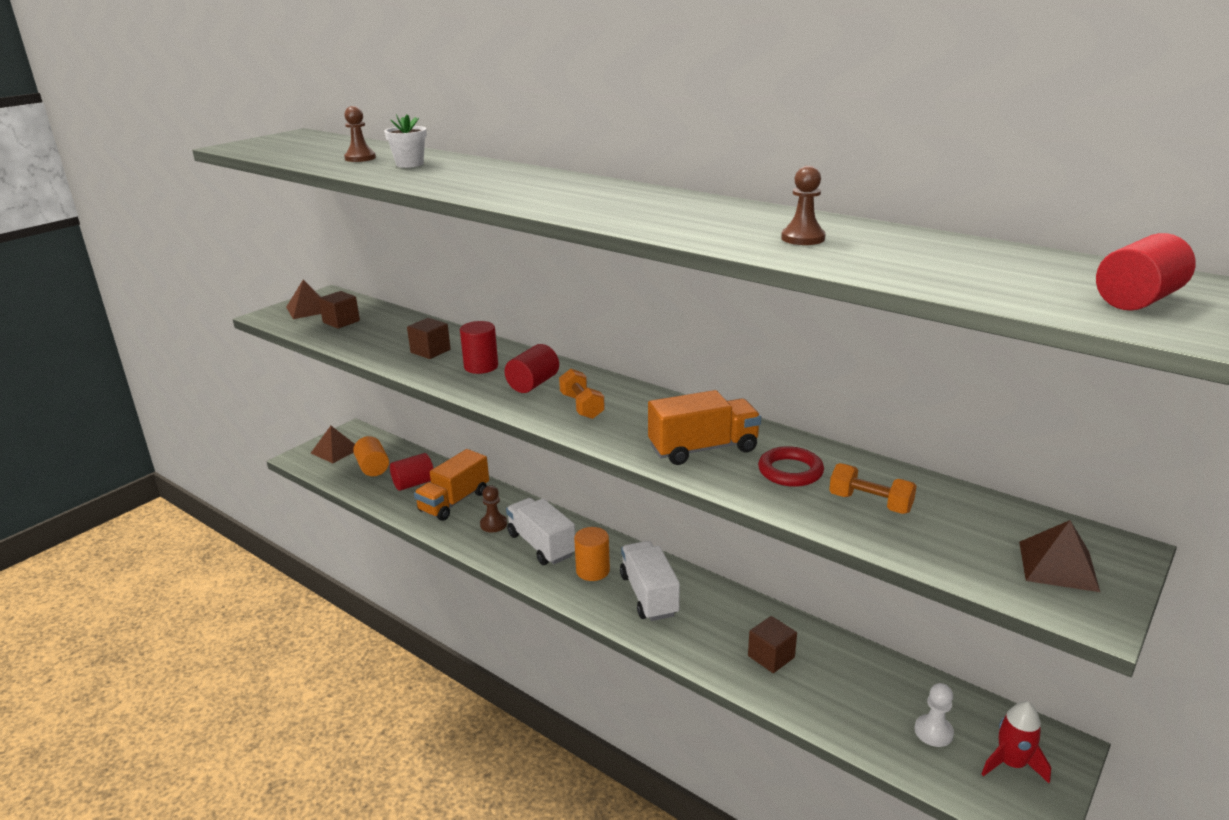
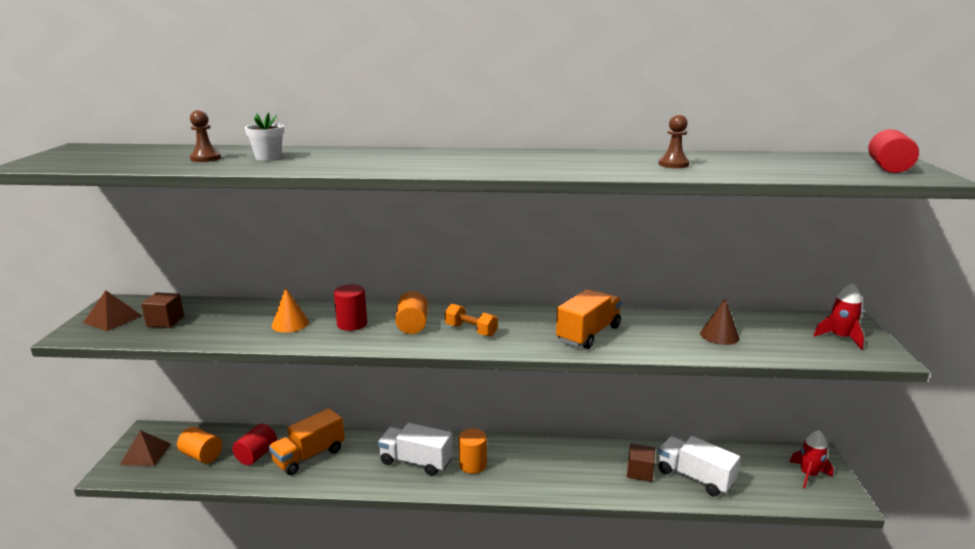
camera: 35 degrees left, 5 degrees down
brown cube [407,318,451,359] -> orange cone [272,287,309,333]
orange truck [414,449,489,521] -> orange truck turned 45 degrees clockwise [269,408,345,475]
brown pawn [480,485,507,532] -> none
red cylinder [505,344,559,393] -> orange cylinder [395,291,428,334]
white truck [620,541,680,621] -> white truck moved to [658,436,740,496]
red ring [758,446,824,487] -> none
orange dumbbell [829,463,917,514] -> brown cone [700,298,739,345]
white pawn [915,683,954,747] -> none
brown pyramid [1019,520,1100,592] -> red rocket [813,283,864,350]

